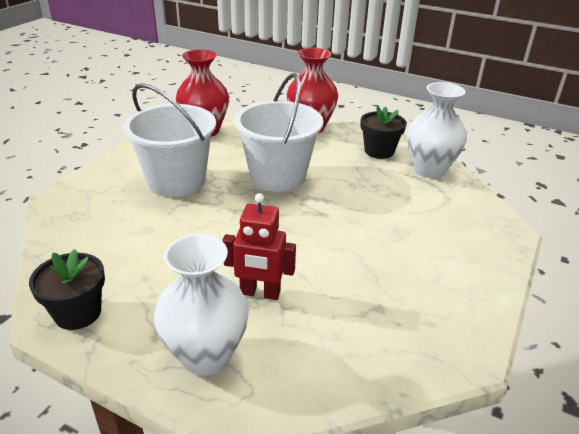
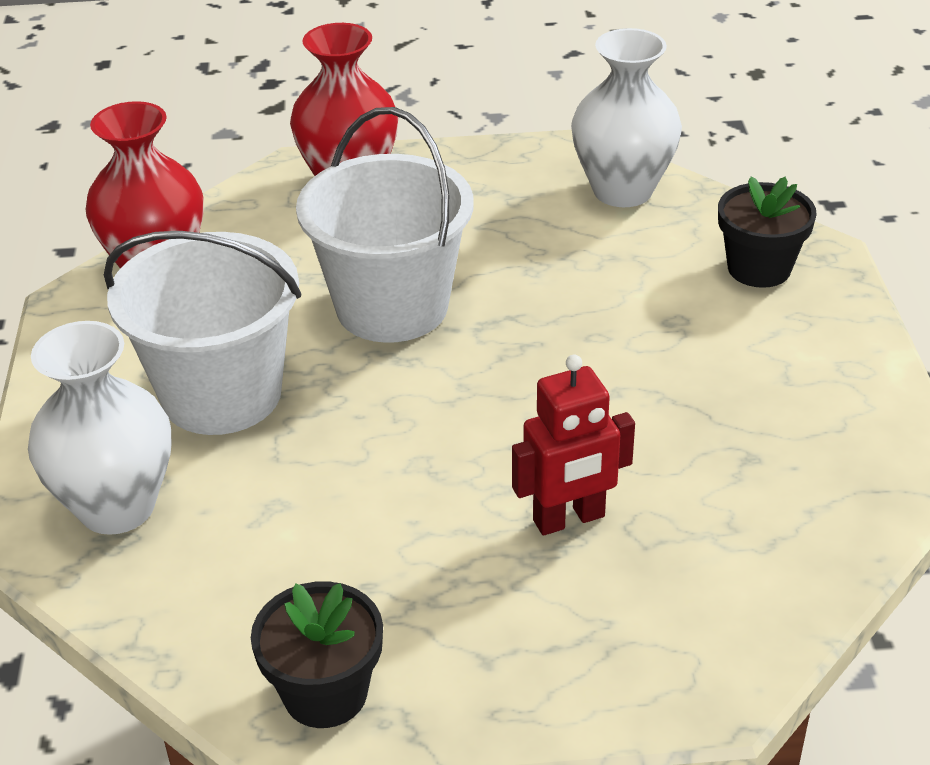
camera: 30 degrees left, 5 degrees up
white vase [154,234,249,376] -> white vase moved to [28,321,172,535]
black flower pot [361,105,407,159] -> black flower pot moved to [718,177,817,288]

